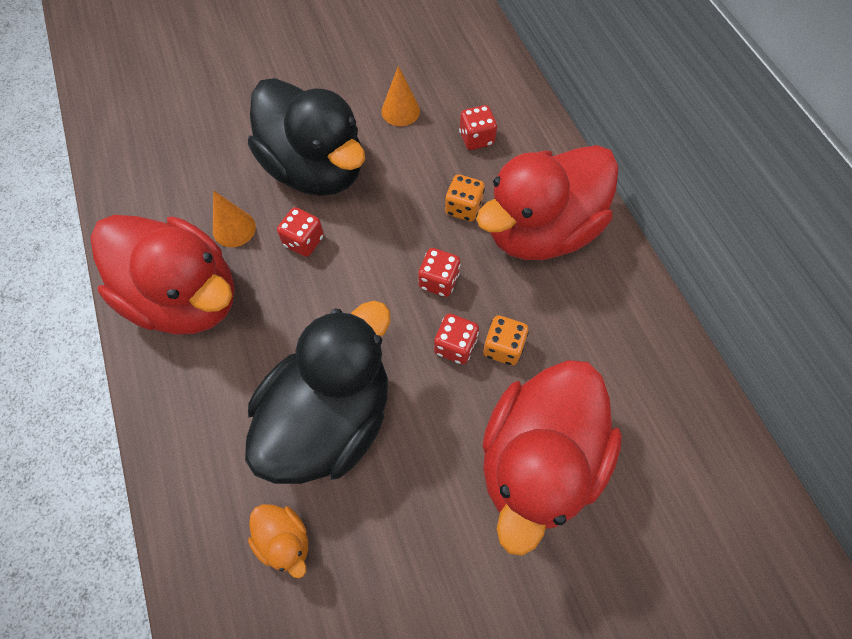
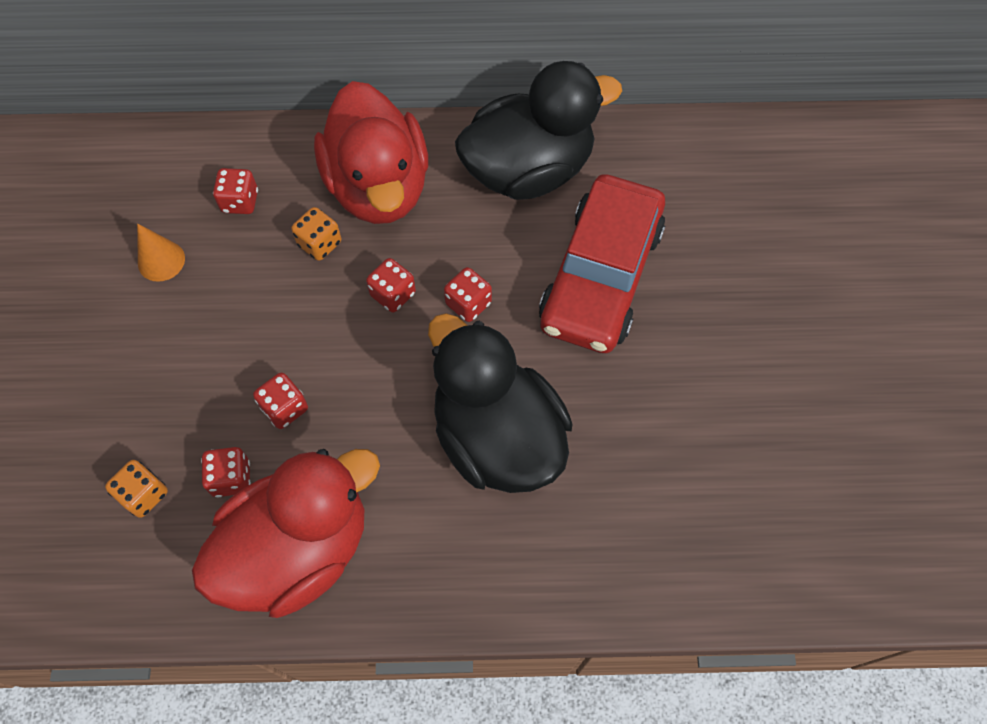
camera: 70 degrees left, 0 degrees up
orange cone [213,191,256,247] -> red dice [201,447,251,498]
black duck [248,78,365,196] -> black duck moved to [455,61,622,200]
orange duck [248,504,308,579] -> none
red duck [482,360,622,556] -> red car [539,174,665,353]
orange dice [483,315,529,365] -> orange dice moved to [105,460,168,518]

